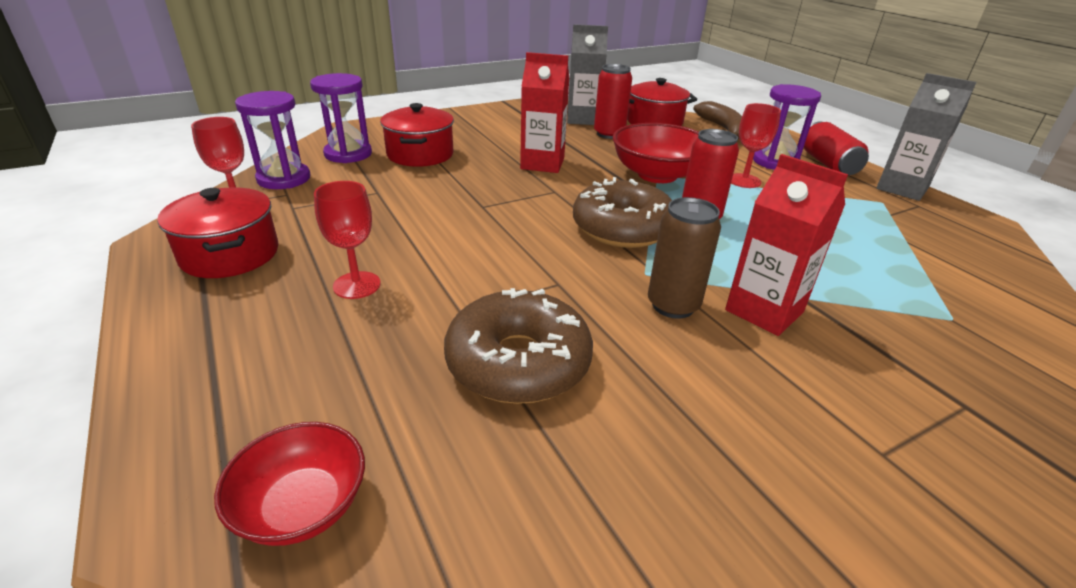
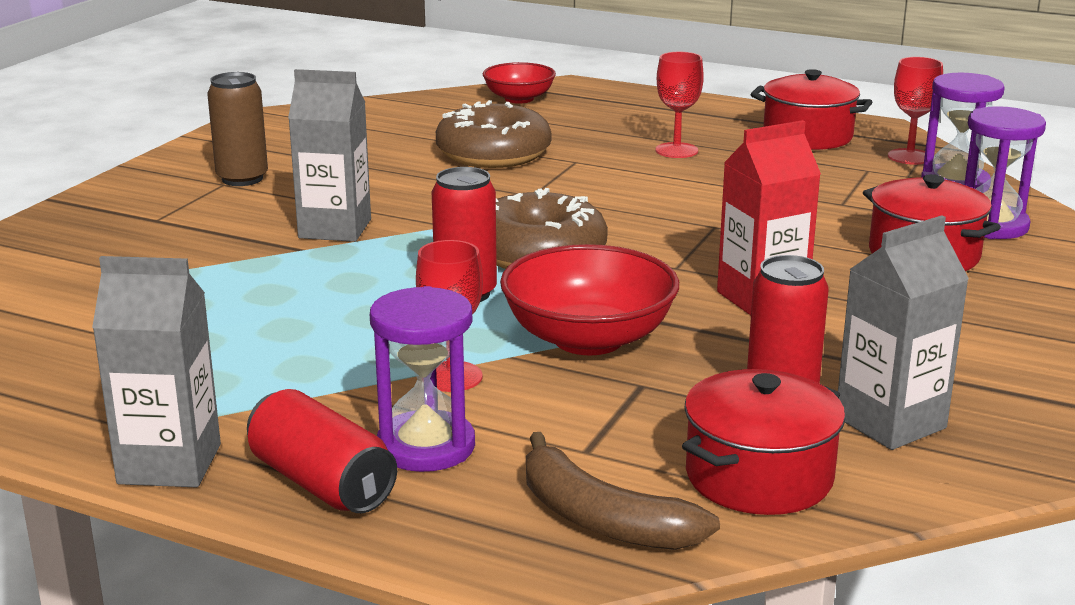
camera: 145 degrees right, 10 degrees down
brown can [648,197,721,319] -> brown can moved to [207,72,268,186]
red carton [725,154,848,336] -> grey carton [288,69,371,242]

